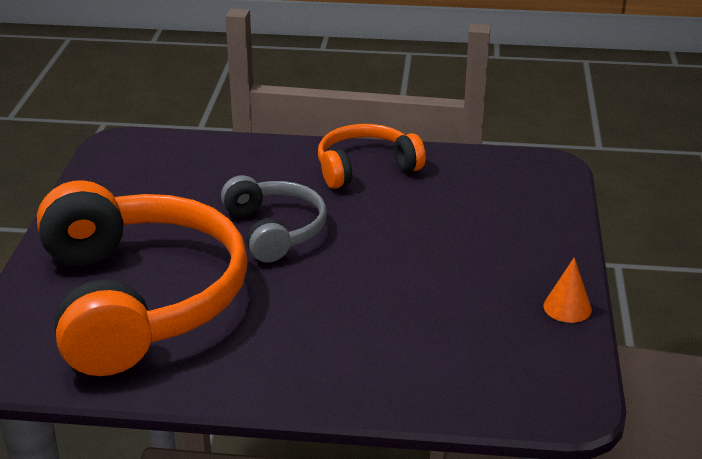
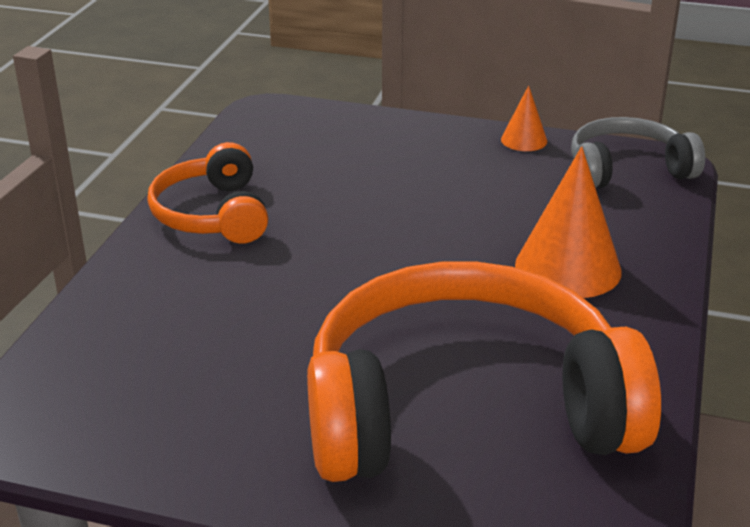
camera: 80 degrees left, 0 degrees up
grey headphones [221,175,327,263] -> grey headphones moved to [571,117,705,188]
none -> orange cone [515,147,622,298]

